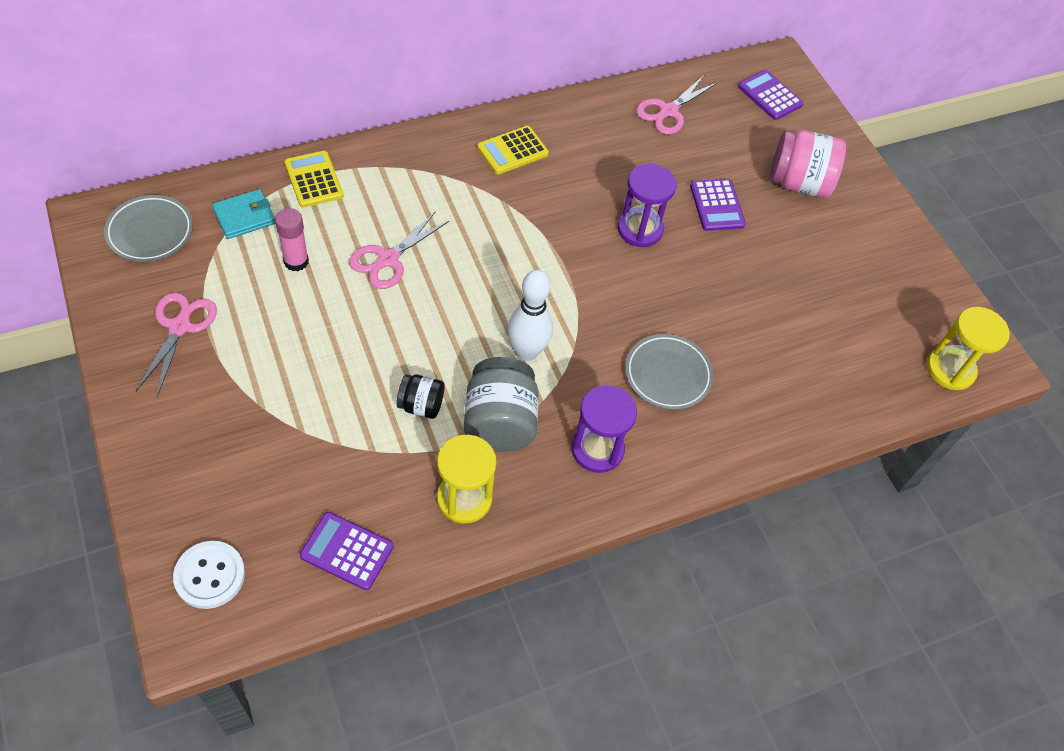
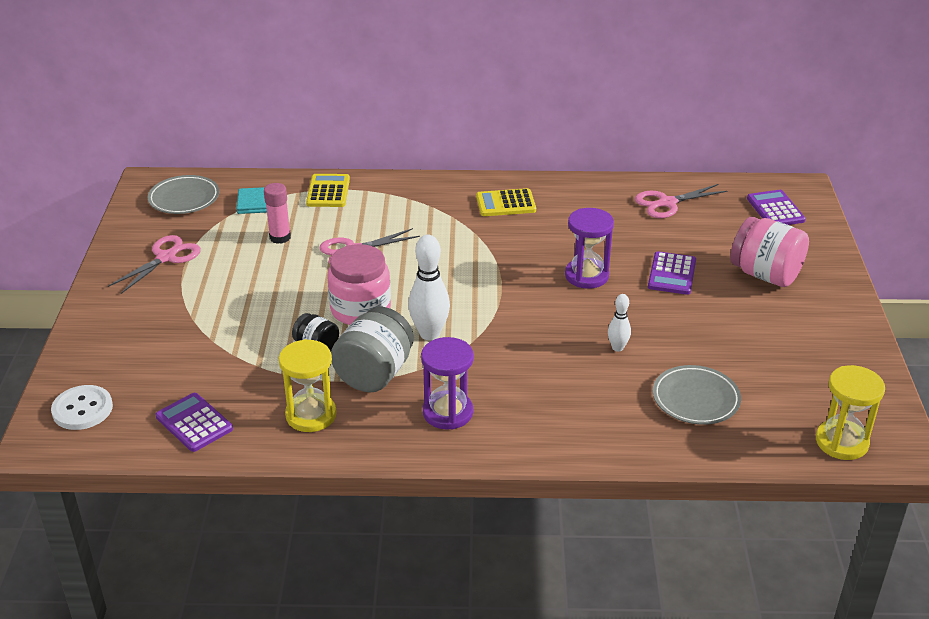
camera: 30 degrees right, 20 degrees down
grey plate [625,334,713,410] -> grey plate moved to [653,365,741,425]
none -> pink jar [327,244,391,325]
none -> white bowling pin [608,294,631,352]

